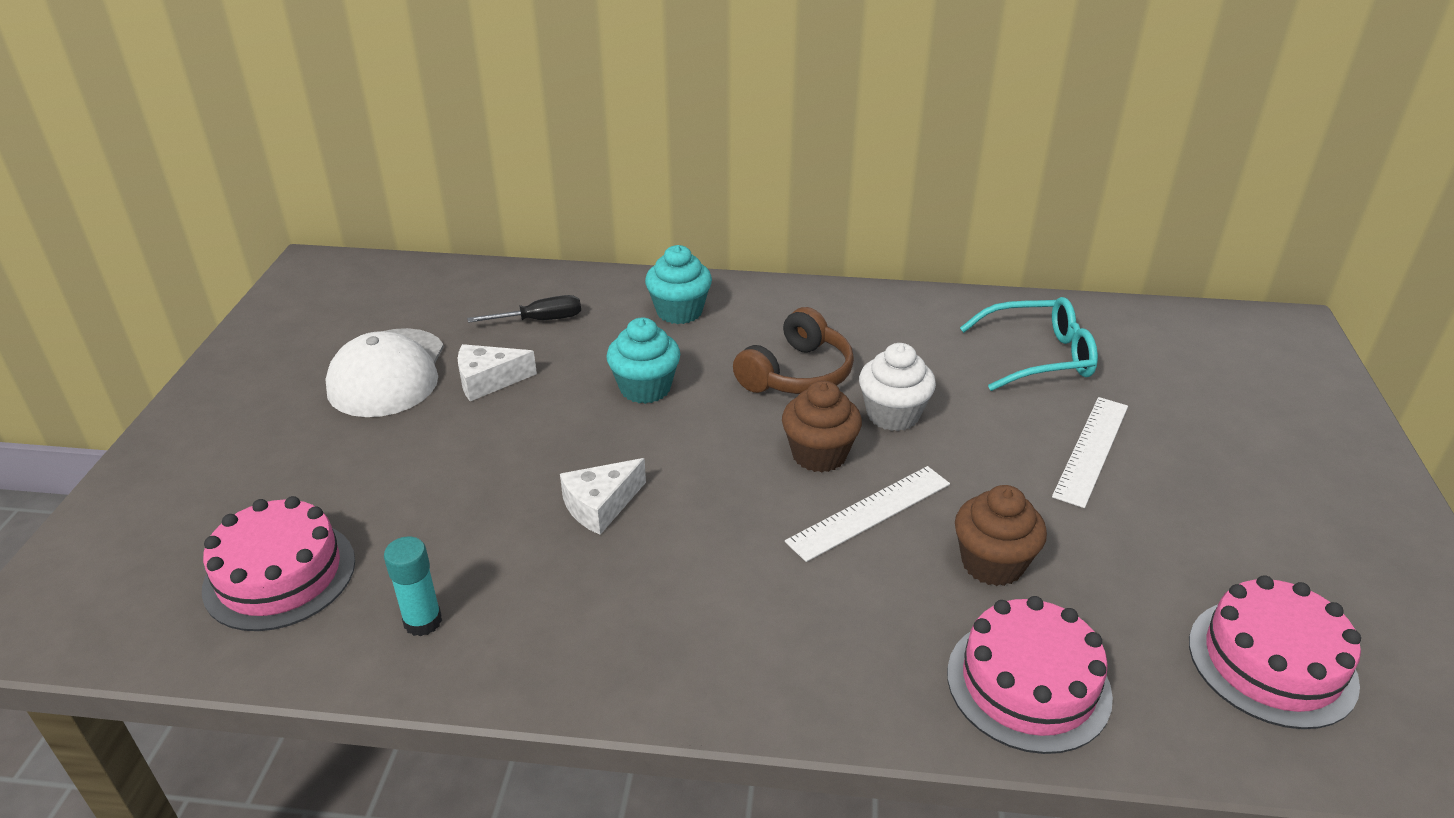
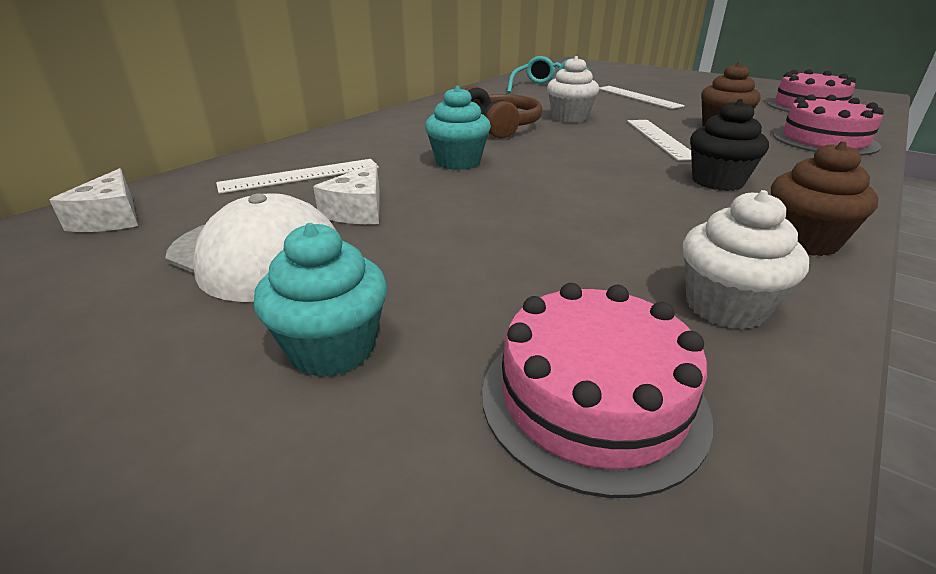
camera: 60 degrees left, 5 degrees down
turquoise glue stick [384,536,442,637] -> white cupcake [683,190,809,330]
black screwdriver [467,295,581,323] -> white ruler [216,159,379,194]
white cheese [560,458,646,535] -> white cheese moved to [50,168,138,232]
turquoise cupcake [645,245,712,324] -> turquoise cupcake moved to [254,223,387,377]
brown cupcake [782,380,862,472] -> brown cupcake moved to [771,141,879,256]
none -> black cupcake [690,99,769,191]

